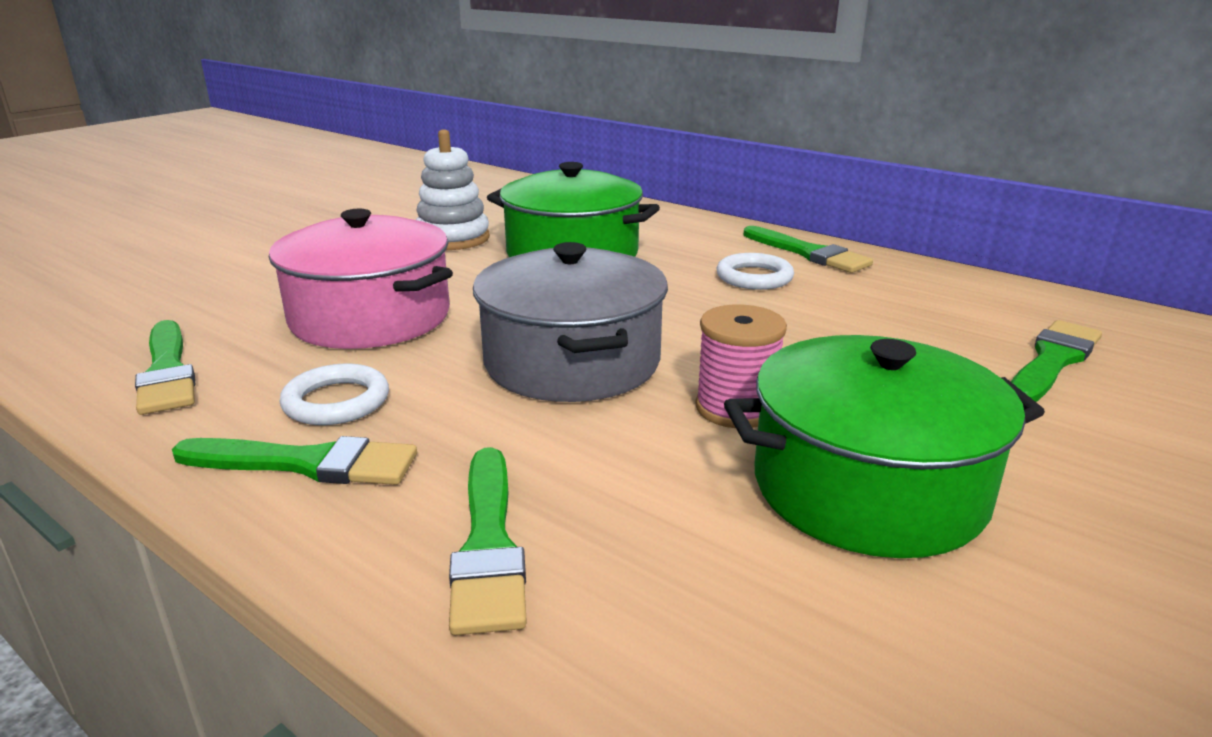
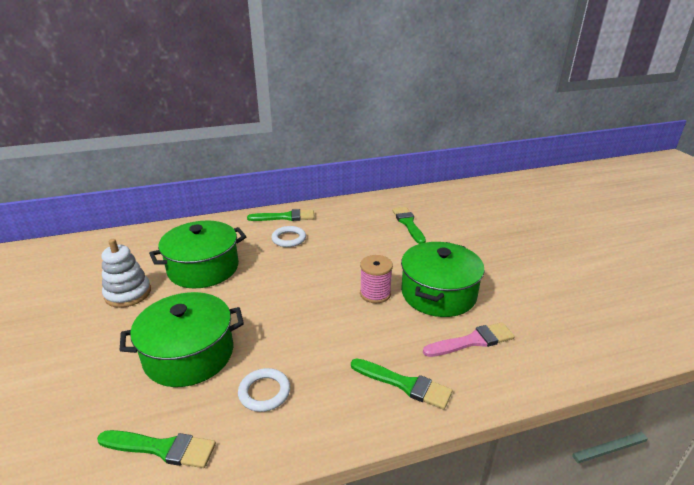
camera: 55 degrees left, 5 degrees up
green brush [172,436,417,485] -> none
pink pot [269,209,453,349] -> green pot [119,292,244,387]
grey pot [473,242,668,402] -> none
none -> pink brush [423,322,515,357]

